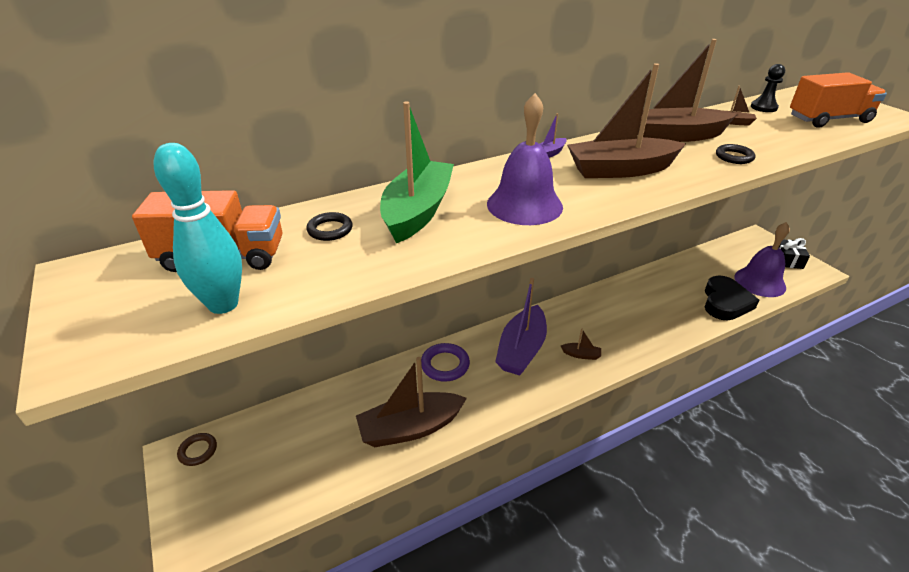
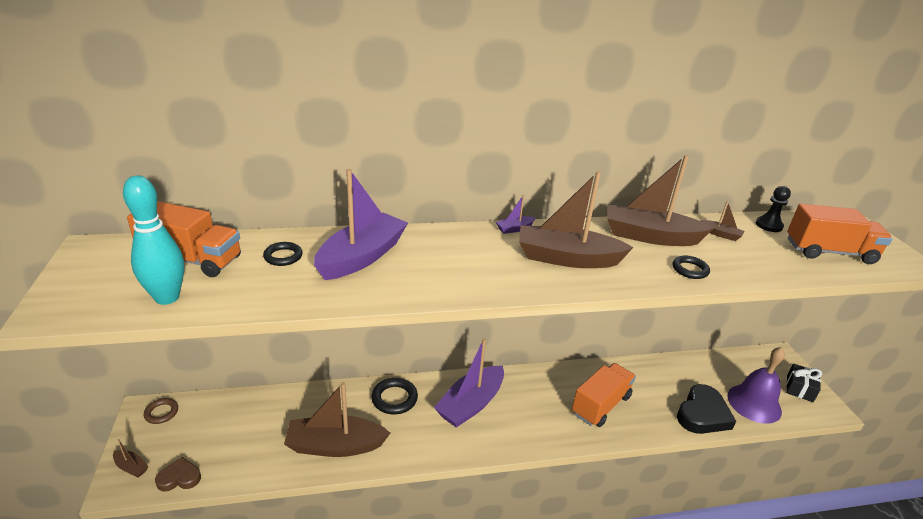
camera: 15 degrees right, 5 degrees down
green boat [380,101,454,243] -> purple boat [314,169,408,280]
purple ring [421,343,470,381] -> black ring [371,378,418,414]
purple bell [487,93,563,225] -> none
brown boat [561,328,601,360] -> brown boat moved to [113,439,148,478]
none -> brown heart [155,457,201,492]
none -> orange truck [572,363,636,427]

